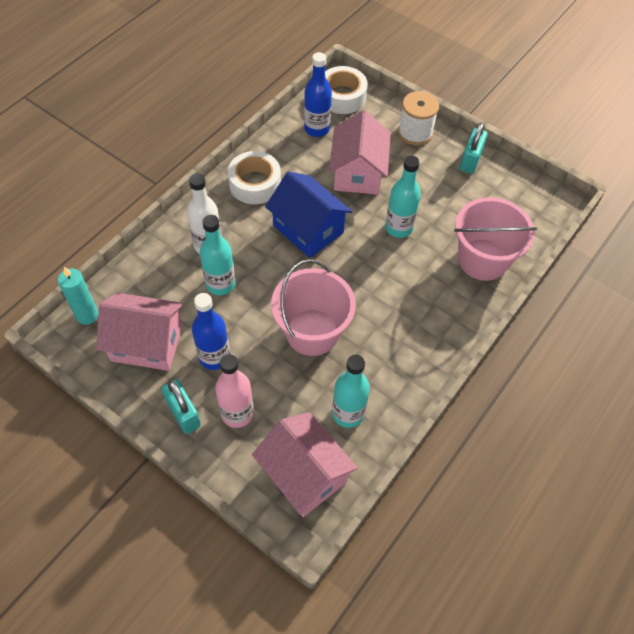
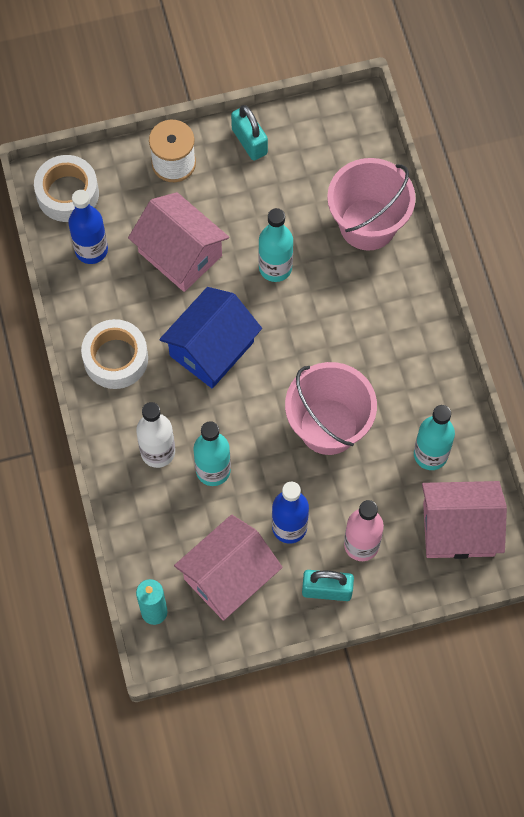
camera: 50 degrees left, 10 degrees up
blue house [265,172,352,258] -> blue house turned 45 degrees counterclockwise [159,287,262,388]

